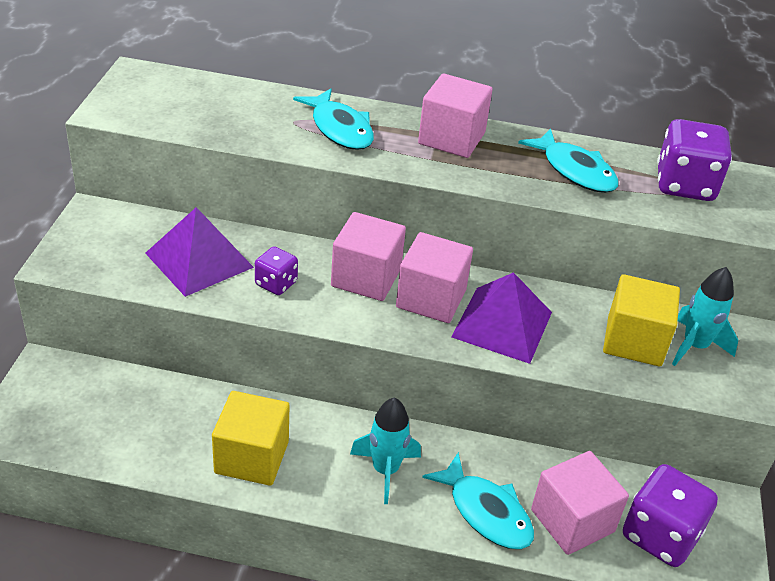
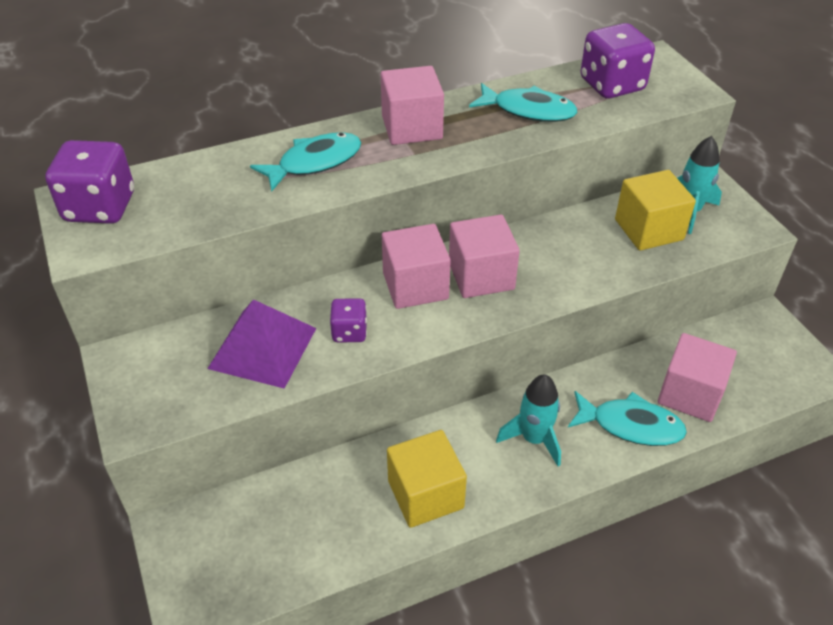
camera: 30 degrees left, 5 degrees up
turquoise fish [293,89,374,150] -> turquoise fish turned 60 degrees counterclockwise [250,132,361,191]
purple pyramid [451,272,552,364] -> none
purple dice [623,464,718,567] -> purple dice moved to [45,140,134,224]

